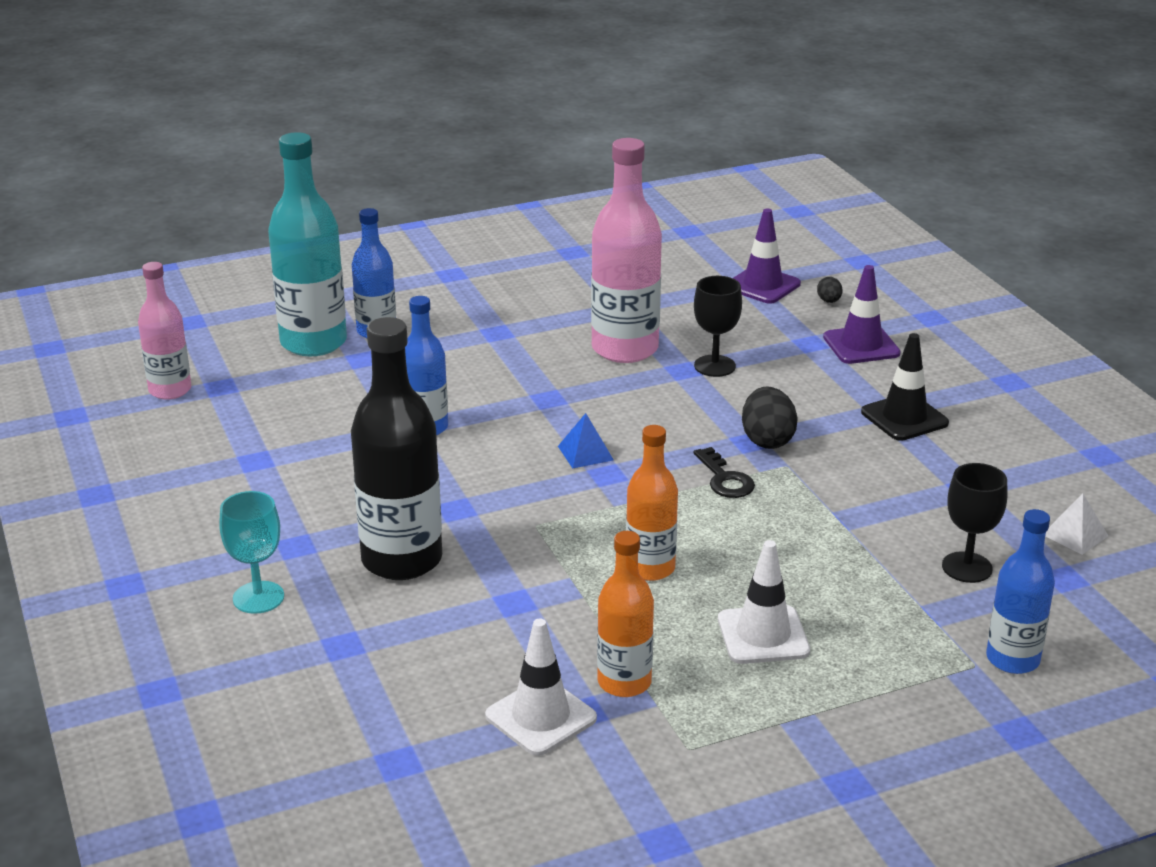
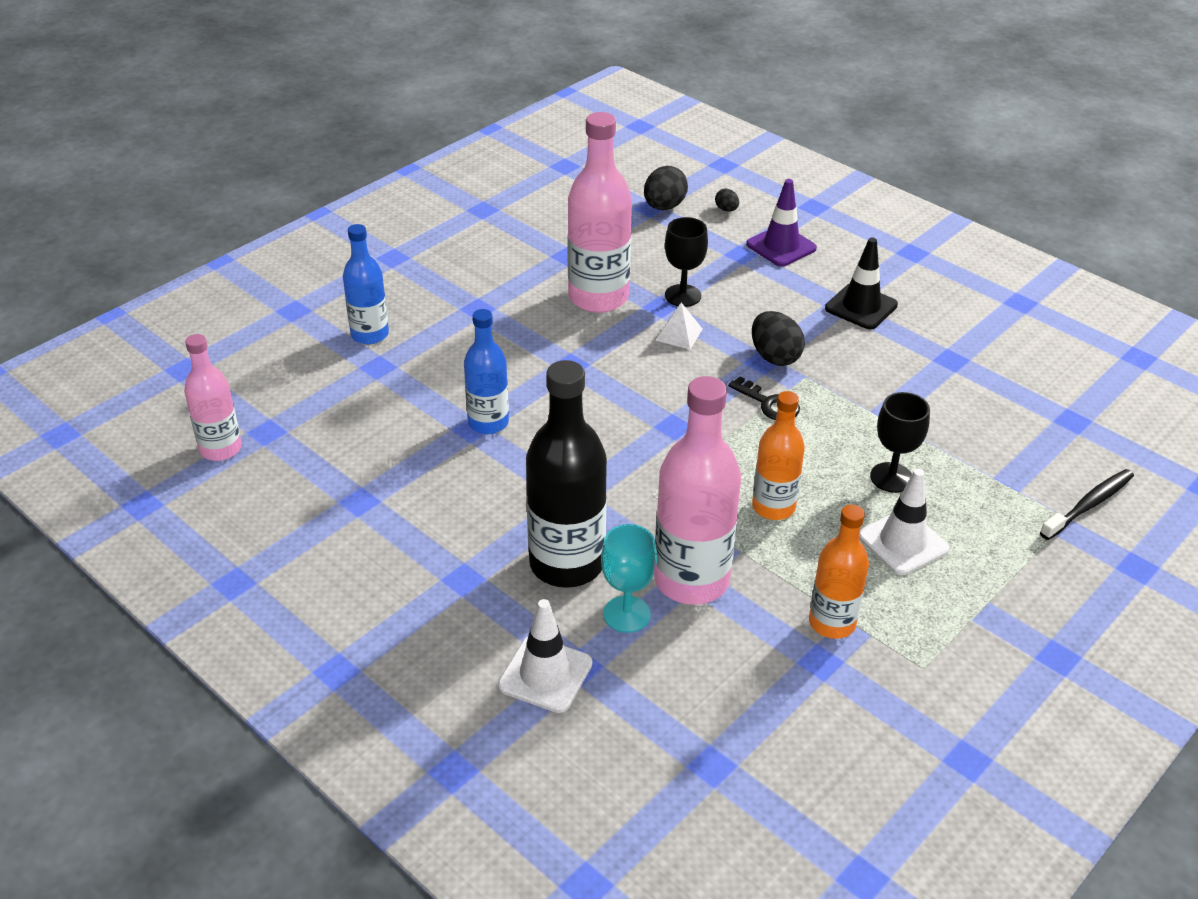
camera: 25 degrees left, 10 degrees up
turquoise goblet [219,491,284,614] -> turquoise goblet moved to [601,524,657,633]
turquoise bottle [268,132,347,356] -> none
white traffic cone [485,619,597,756] -> white traffic cone moved to [498,599,593,713]
blue pyramid [558,413,614,468] -> none
purple traffic cone [733,209,801,304] -> black egg [644,166,688,210]
black goblet [942,463,1008,583] -> black goblet moved to [870,392,930,493]
blue bottle [986,509,1055,674] -> black toothbrush [1040,469,1134,540]
white pyramid [1045,494,1108,555] -> white pyramid moved to [655,302,702,349]
none -> pink bottle [654,376,741,604]

